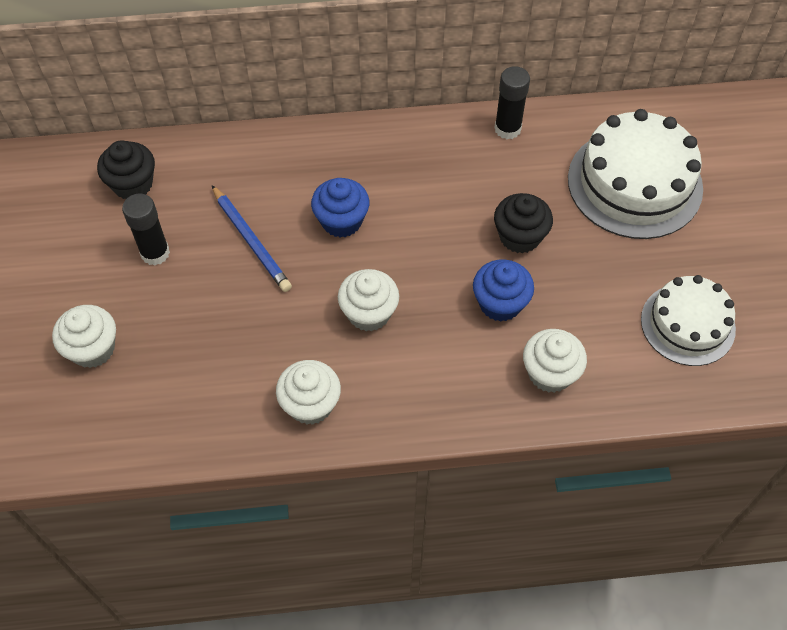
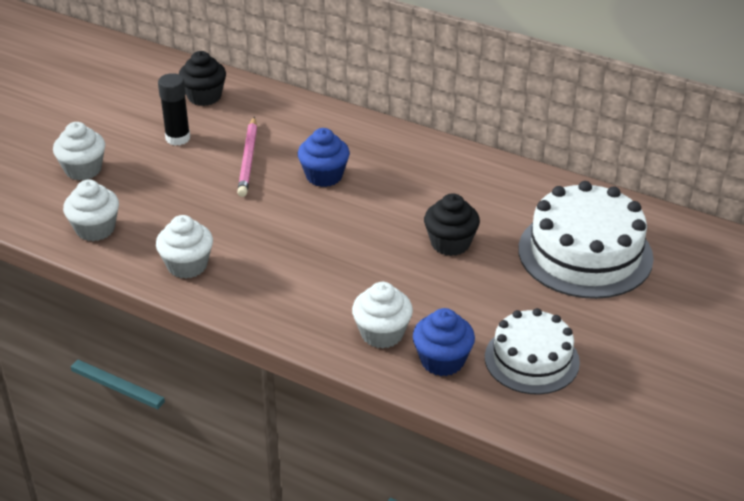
camera: 35 degrees right, 20 degrees down
blue pencil [212,185,292,292] -> pink pencil [237,117,257,197]
white cupcake [338,269,399,331] -> white cupcake moved to [63,180,119,241]
blue cupcake [473,259,534,322] -> blue cupcake moved to [413,308,475,376]
black glue stick [494,66,530,139] -> none

